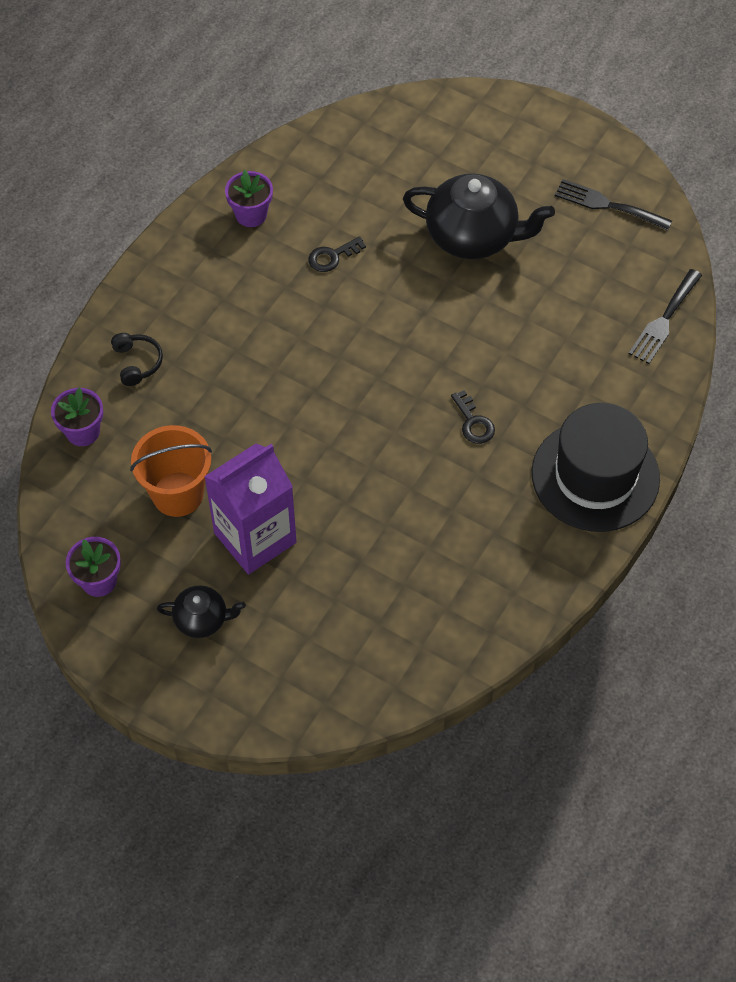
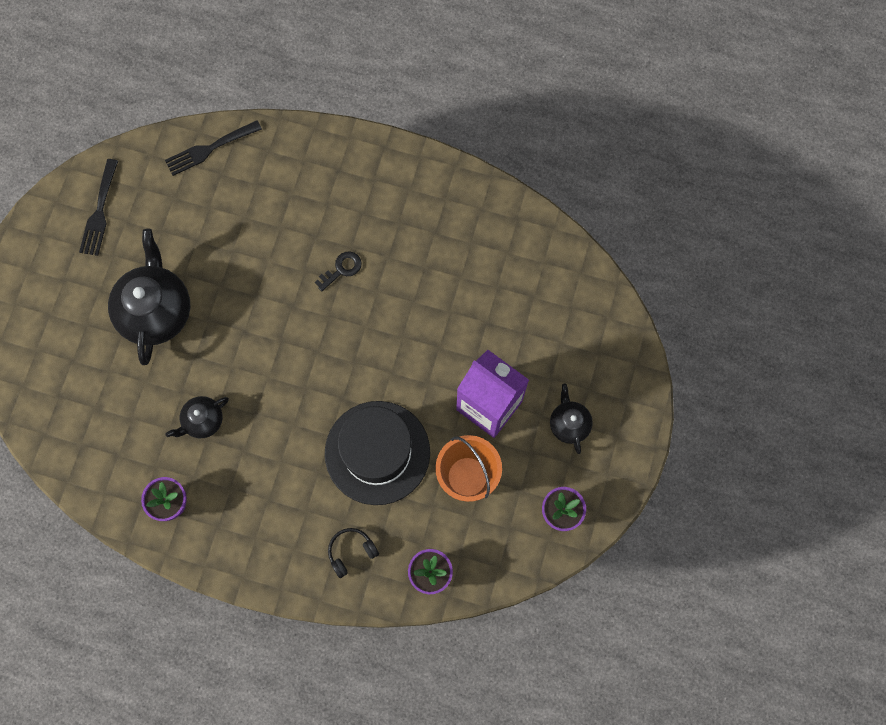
camera: 105 degrees left, 15 degrees up
black key [308,236,366,272] -> black teapot [165,396,229,439]
black hat [532,403,660,532] -> black hat moved to [325,401,430,505]
black fork [629,269,702,364] -> black fork turned 135 degrees clockwise [165,120,262,176]

